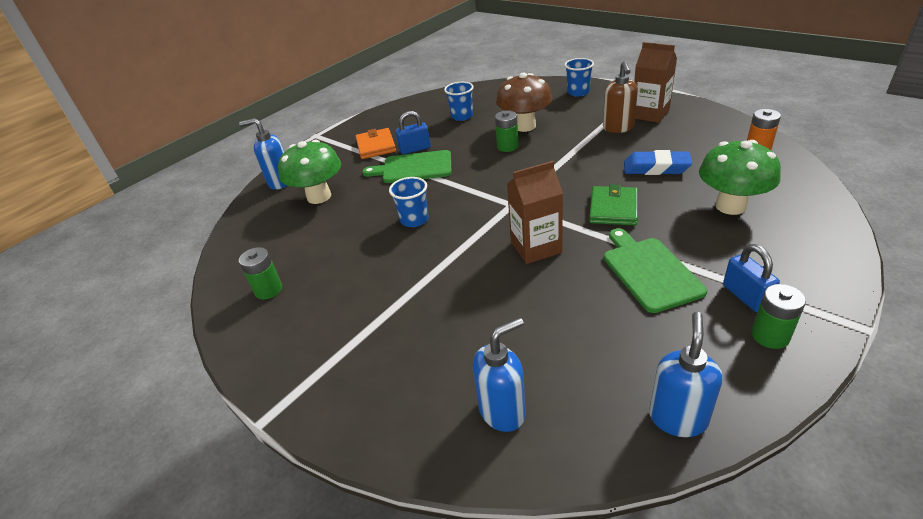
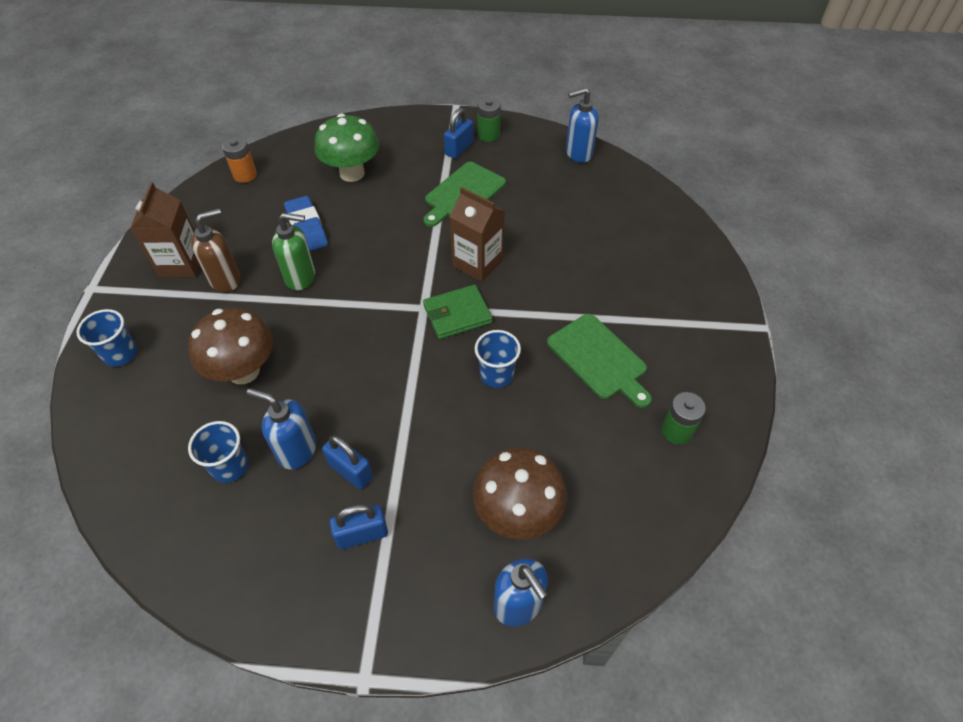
camera: 130 degrees left, 15 degrees up
green mushroom [278,140,341,204] -> brown mushroom [473,447,567,540]
orange wallet [356,128,396,159] -> blue padlock [330,504,388,549]
green cutting board [362,150,452,183] -> green cutting board moved to [547,314,652,408]
blue soap dispenser [473,317,526,432] -> blue soap dispenser moved to [247,388,316,469]
green battery [495,110,519,152] -> none
green wallet [589,184,638,225] -> green wallet moved to [423,285,493,339]
none -> green soap dispenser [272,213,315,291]

